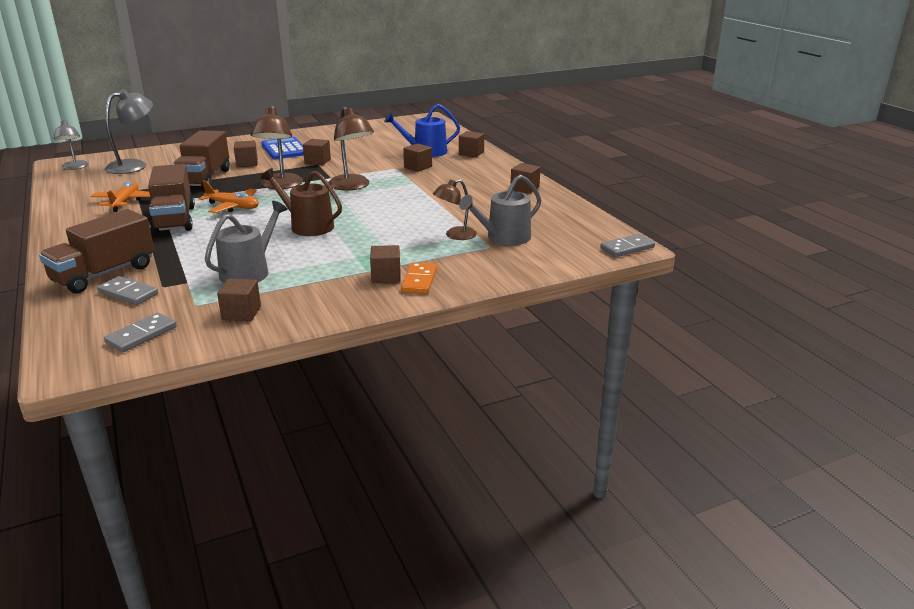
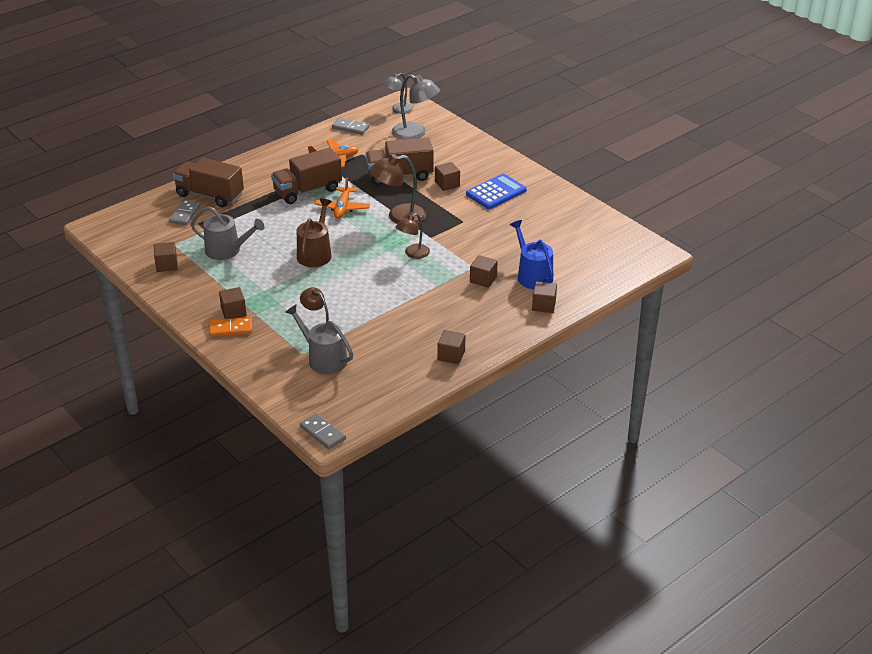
camera: 75 degrees right, 10 degrees up
grey domino [104,313,177,352] -> grey domino moved to [332,117,370,135]
brown cube [303,139,331,165] -> none
brown lamp [328,107,374,191] -> brown lamp [396,213,430,259], size x0.64

